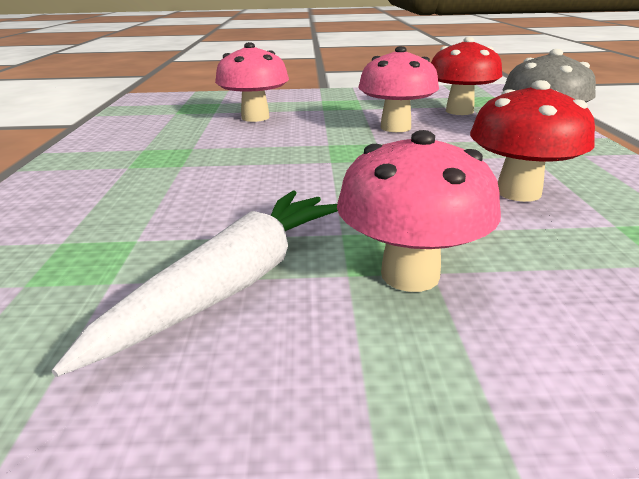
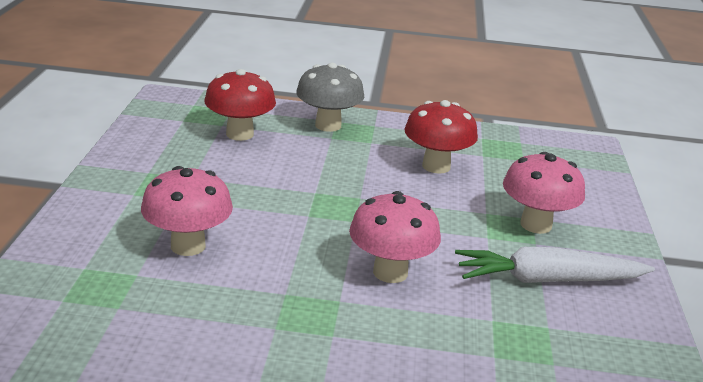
camera: 85 degrees left, 0 degrees up
white carrot [52,191,338,377] -> white carrot turned 45 degrees counterclockwise [455,247,655,283]
pink mushroom [358,46,439,132] -> pink mushroom moved to [349,191,441,283]

